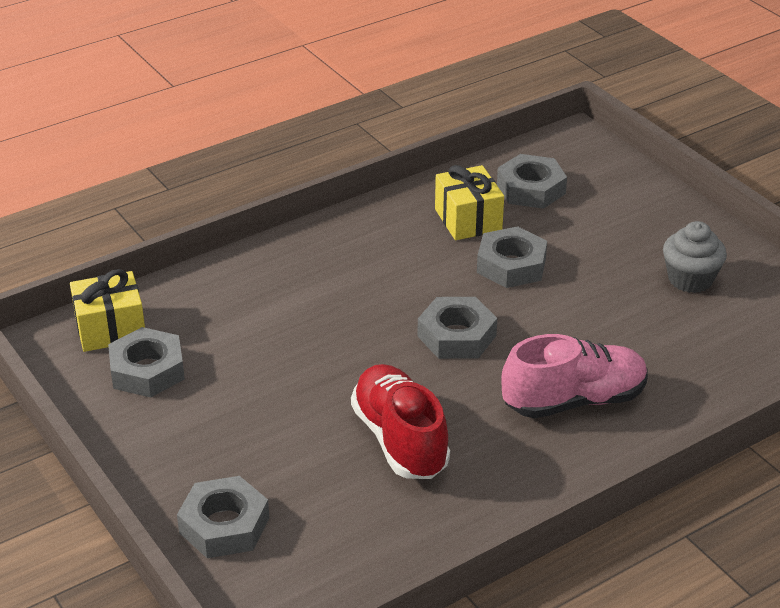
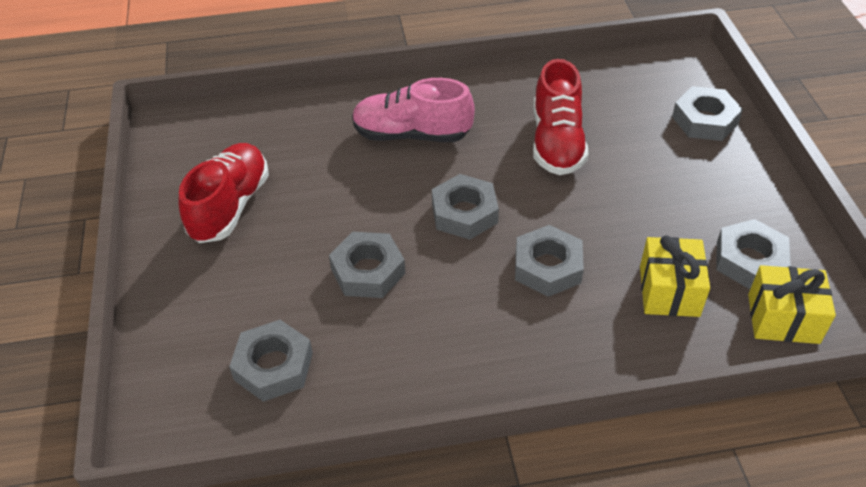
camera: 155 degrees left, 10 degrees up
yellow gift [435,165,504,240] -> yellow gift moved to [640,235,710,317]
grey cupcake [663,221,727,293] -> red shoe [179,143,269,243]
none -> grey nut [515,225,584,297]

